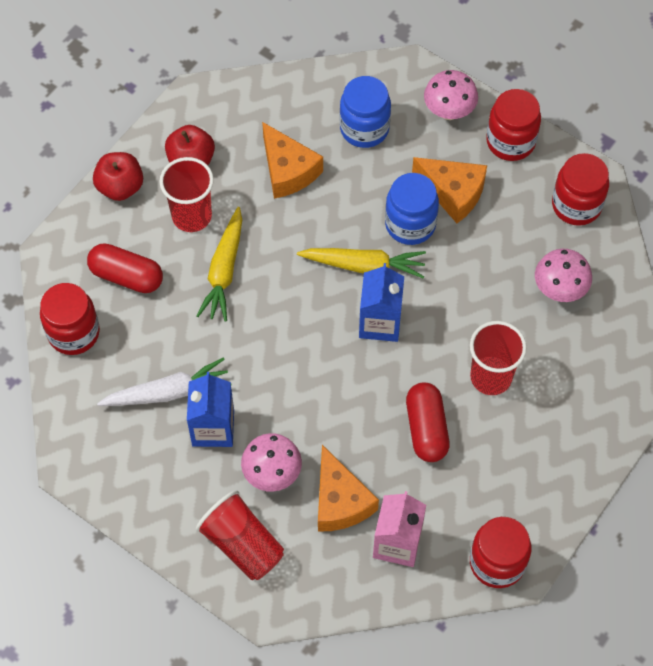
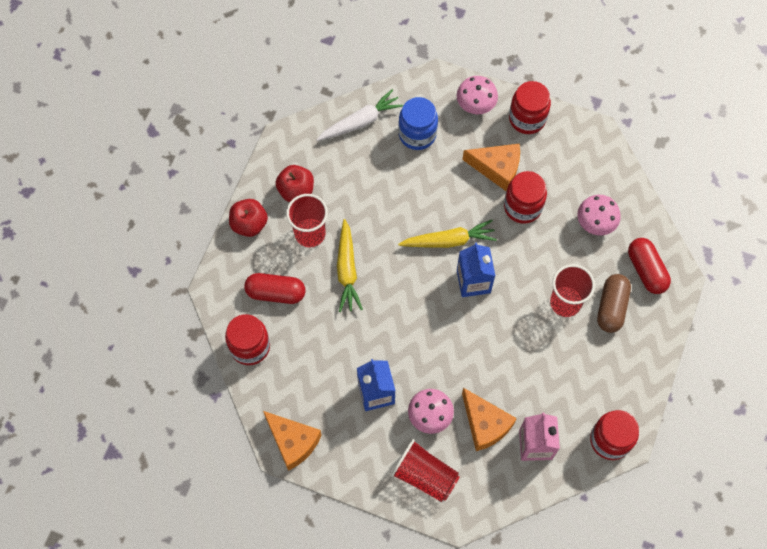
camera: 15 degrees left, 5 degrees up
white carrot [97,358,232,406] -> white carrot moved to [316,89,404,141]
orange cheese [262,122,323,199] -> orange cheese moved to [263,411,322,471]
blue jar [385,173,439,245] -> none
red capsule [406,382,450,462] -> red capsule moved to [628,238,671,294]
red jar [552,153,609,226] -> red jar moved to [504,171,547,224]
none -> brown capsule [597,274,631,333]

